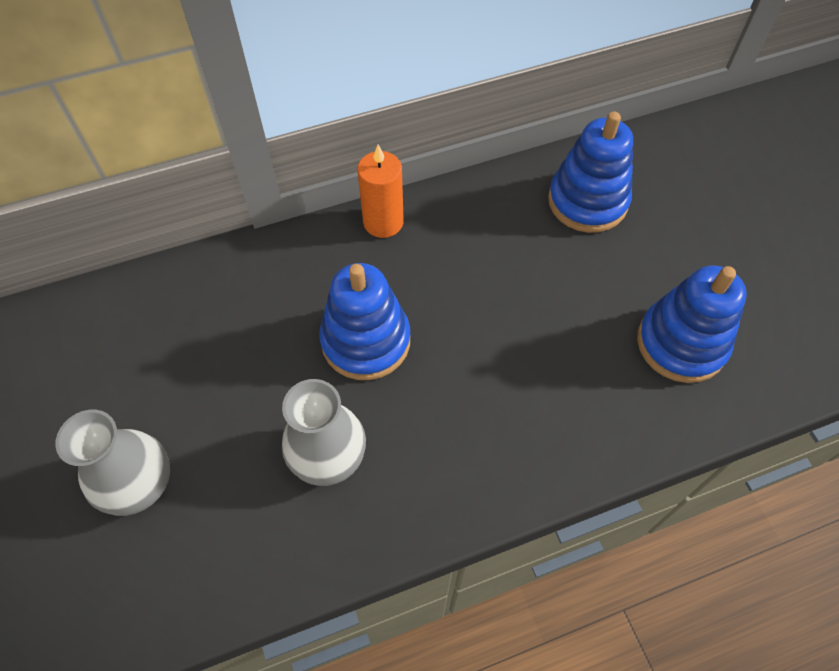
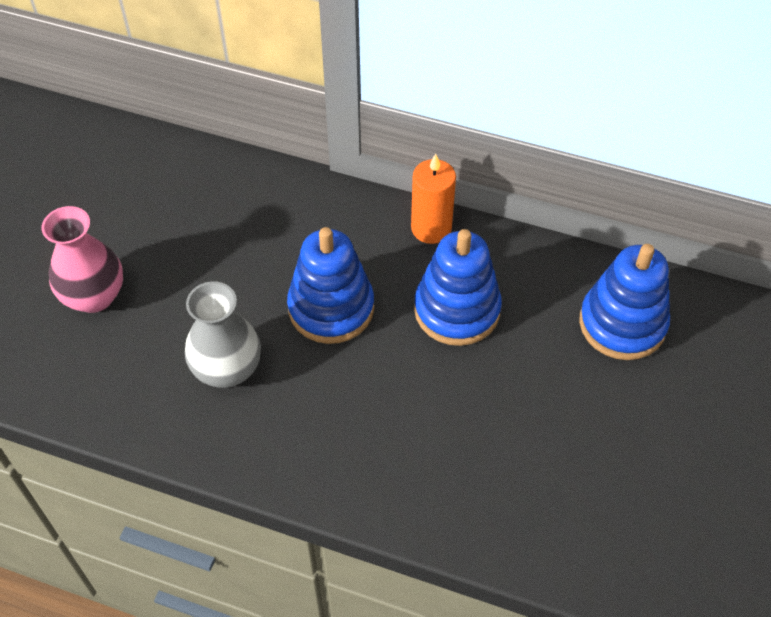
camera: 40 degrees right, 5 degrees down
grey vase [55,410,170,516] -> pink vase [41,206,123,313]
blue stacking toy [637,266,747,383] -> blue stacking toy moved to [414,229,502,346]

